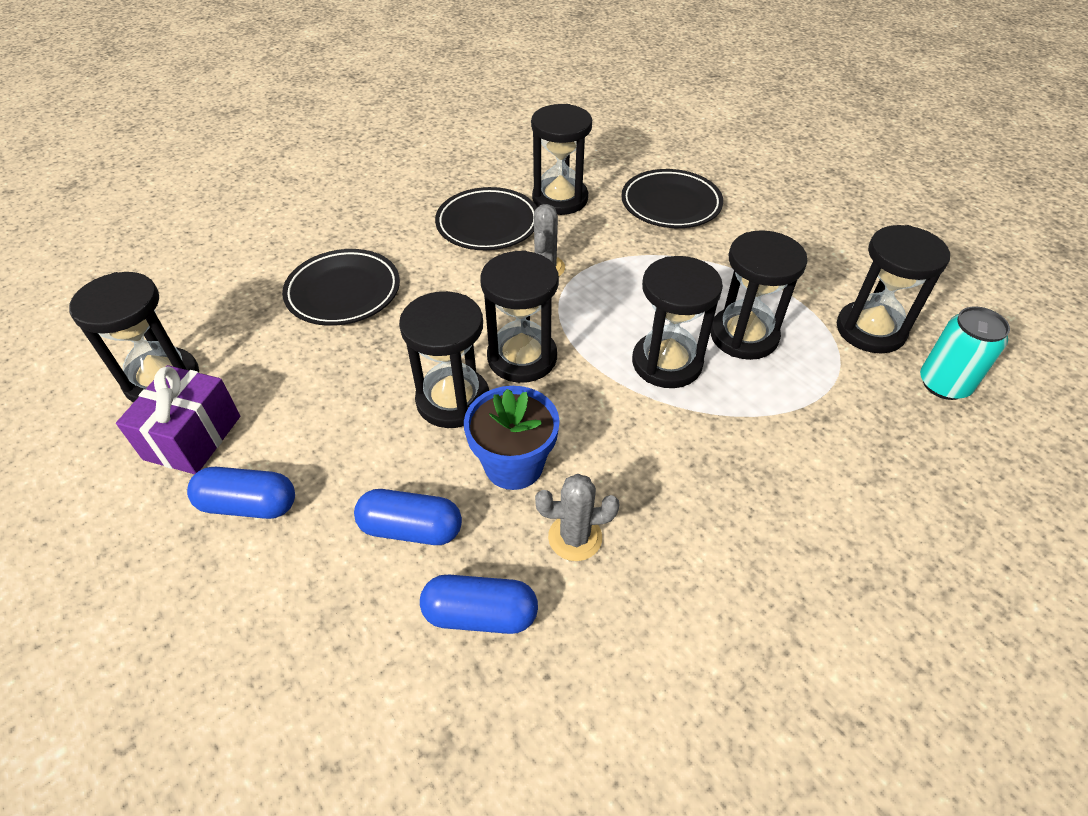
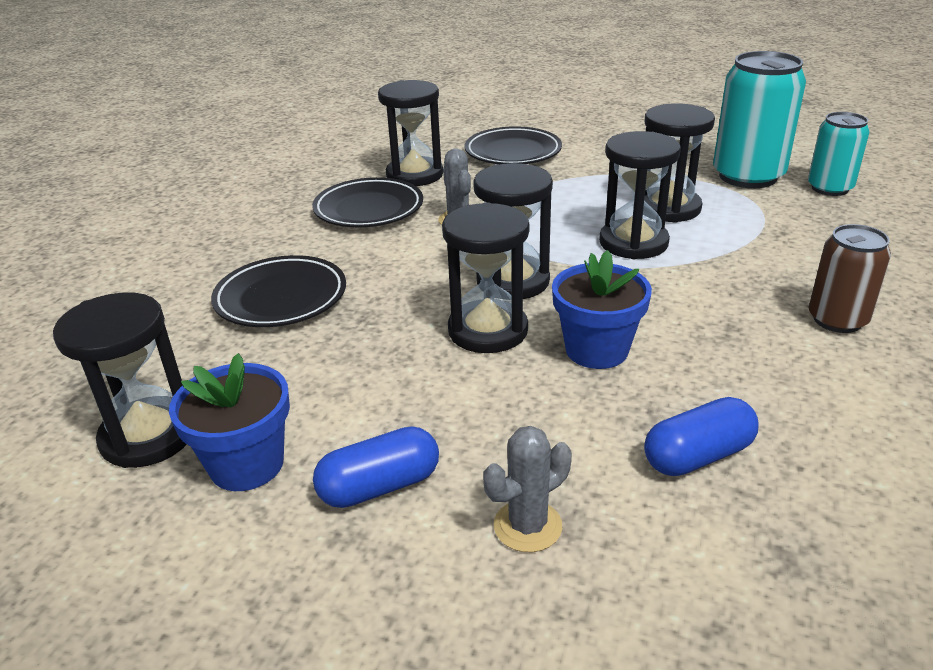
camera: 30 degrees left, 15 degrees down
purple gift [116,365,240,474] -> blue flower pot [169,353,290,491]
blue capsule [354,489,462,545] -> none
grey cactus [535,474,620,561] -> grey cactus moved to [483,426,572,552]
black hourglass [837,225,950,353] -> turquoise can [713,51,806,188]
none -> brown can [809,224,891,333]

